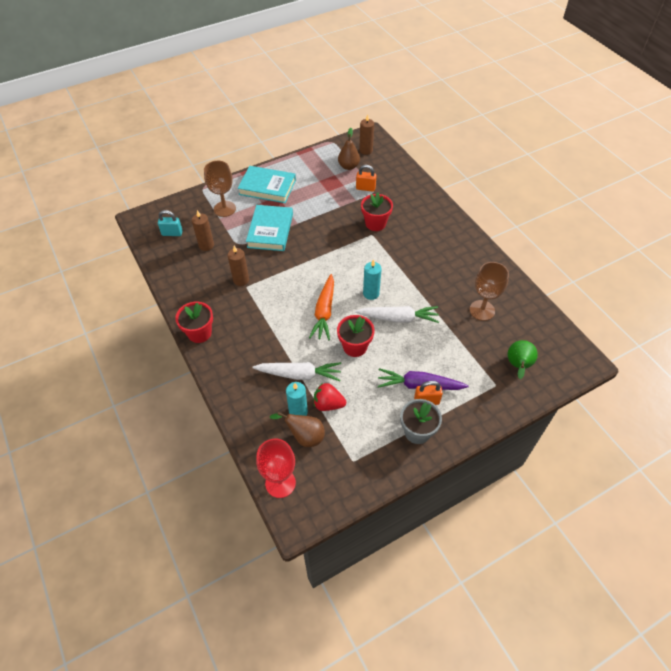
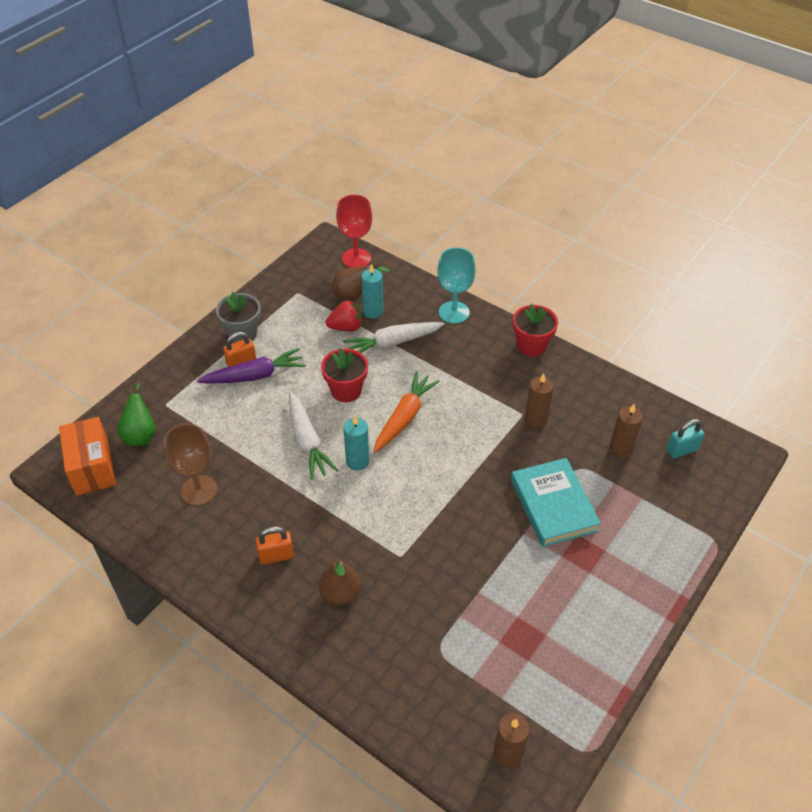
camera: 155 degrees right, 5 degrees down
brown goblet [204,161,236,217] -> none
turquoise book [238,166,296,203] -> none
orange carrot [309,274,334,340] -> orange carrot turned 45 degrees clockwise [374,371,440,453]
brown pear [338,128,360,170] -> brown pear moved to [319,559,361,606]
white carrot [355,306,439,323] -> white carrot turned 90 degrees counterclockwise [289,392,338,480]
orange padlock [356,165,376,192] -> orange padlock moved to [256,526,294,564]
red flower pot [361,192,393,231] -> none
none -> orange box [59,417,116,496]
none -> turquoise goblet [437,248,476,324]

